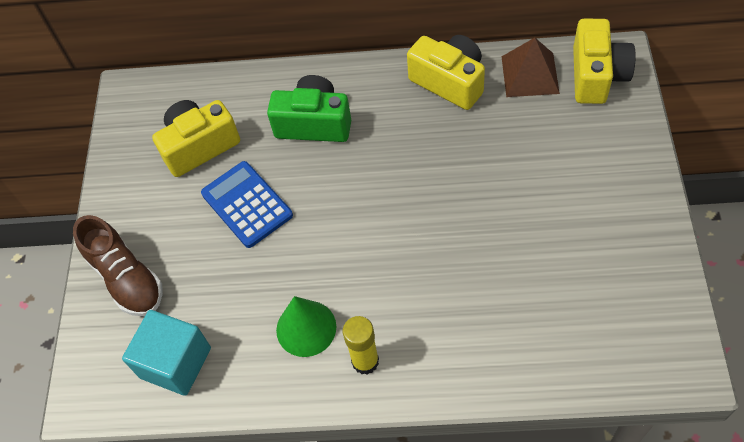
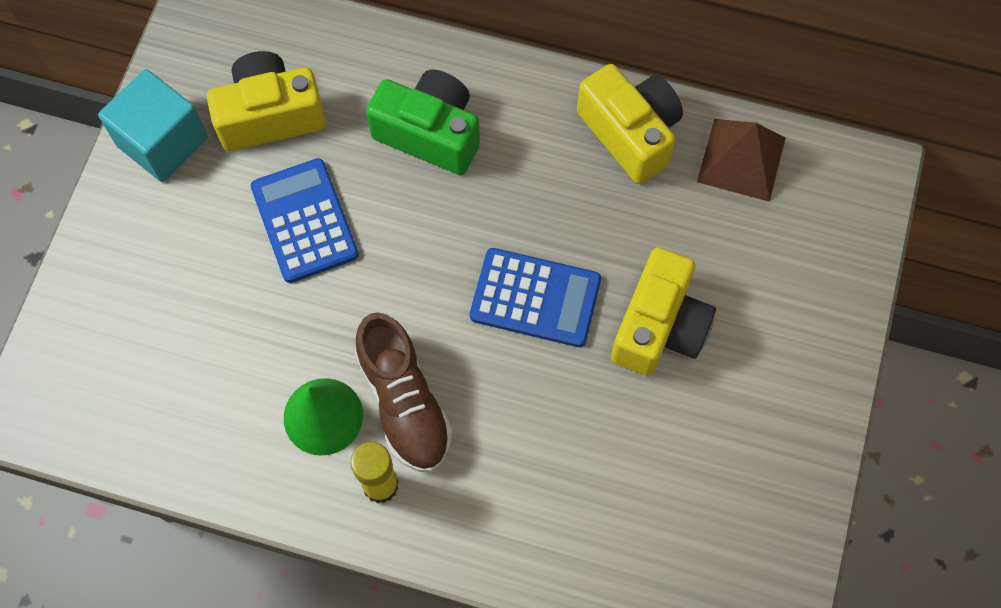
camera: 10 degrees right, 10 degrees up
brown shoe [73,215,163,316] -> brown shoe moved to [355,312,453,472]
turquoise cube [122,310,211,396] -> turquoise cube moved to [98,69,208,182]
yellow camera [573,19,636,104] -> yellow camera moved to [611,247,716,376]
none -> blue calculator [470,248,601,347]

